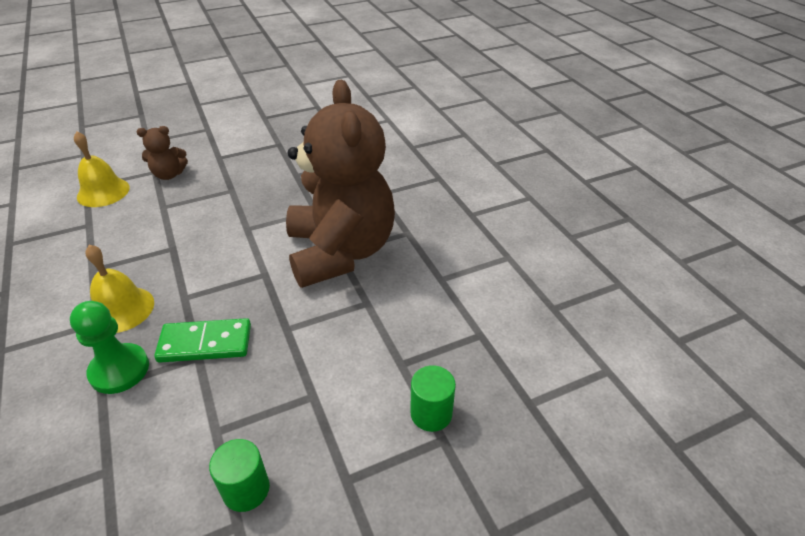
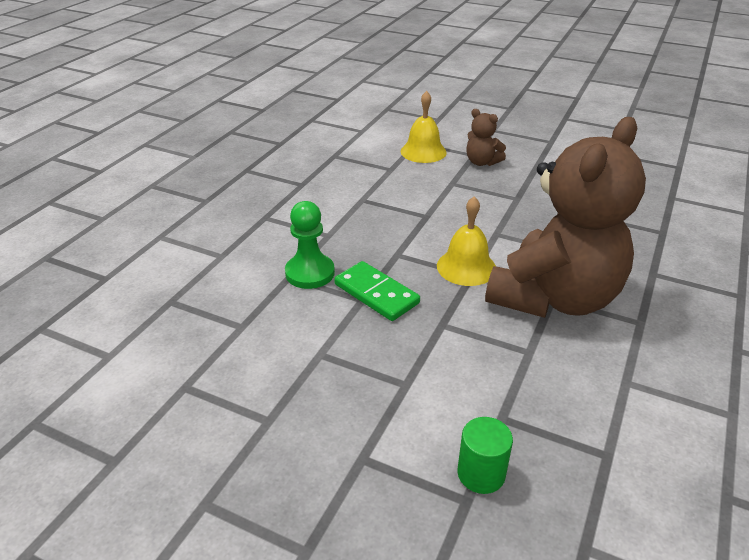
camera: 50 degrees right, 5 degrees down
yellow bell [85,245,154,333] -> yellow bell moved to [437,197,496,286]
green cylinder [209,439,270,512] -> none

